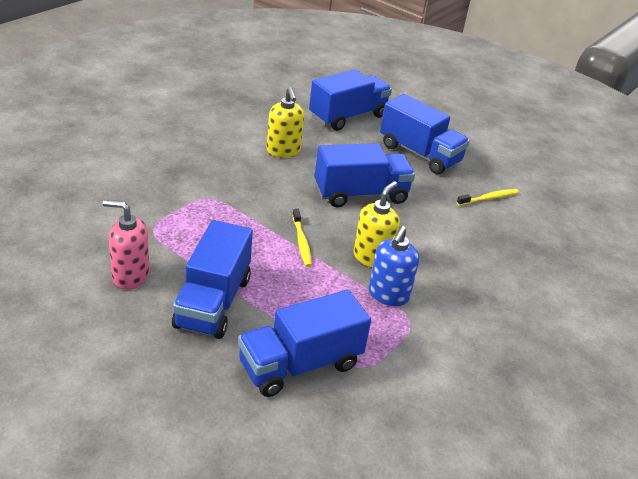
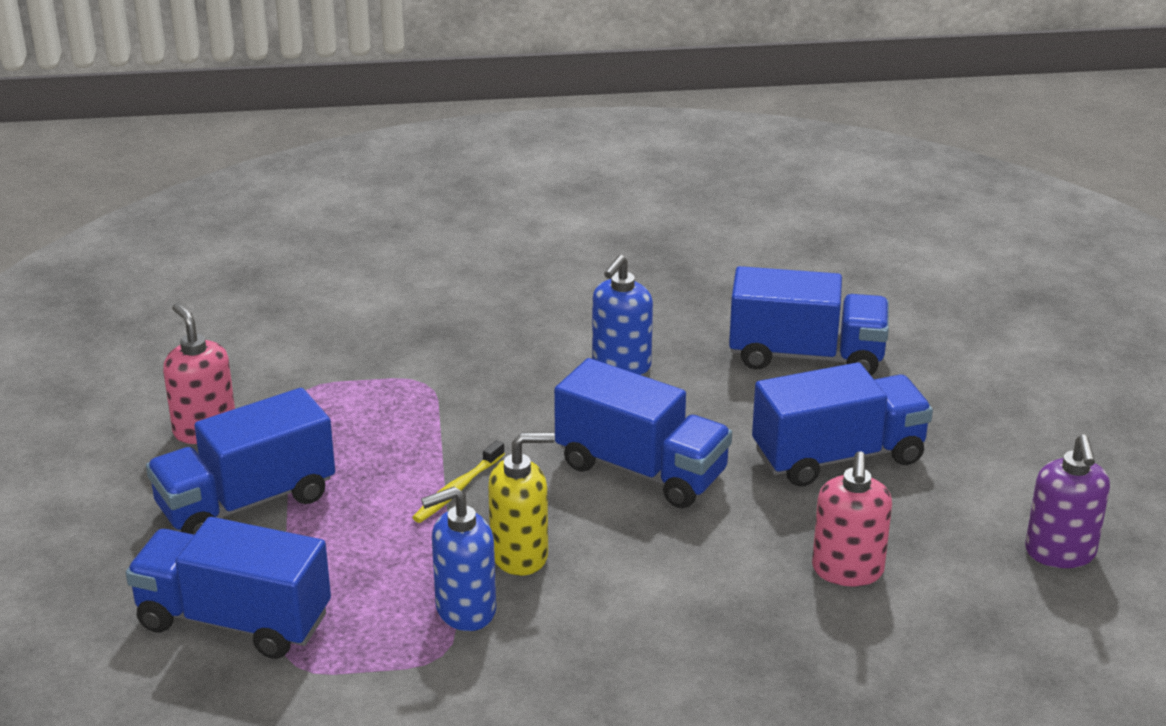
camera: 50 degrees right, 5 degrees down
yellow soap dispenser [266,87,304,158] -> blue soap dispenser [592,255,653,375]
blue truck [380,94,470,174] -> blue truck turned 105 degrees counterclockwise [752,362,933,487]
yellow toothbrush [457,189,519,206] -> pink soap dispenser [812,451,892,586]
none -> purple soap dispenser [1025,434,1110,568]

